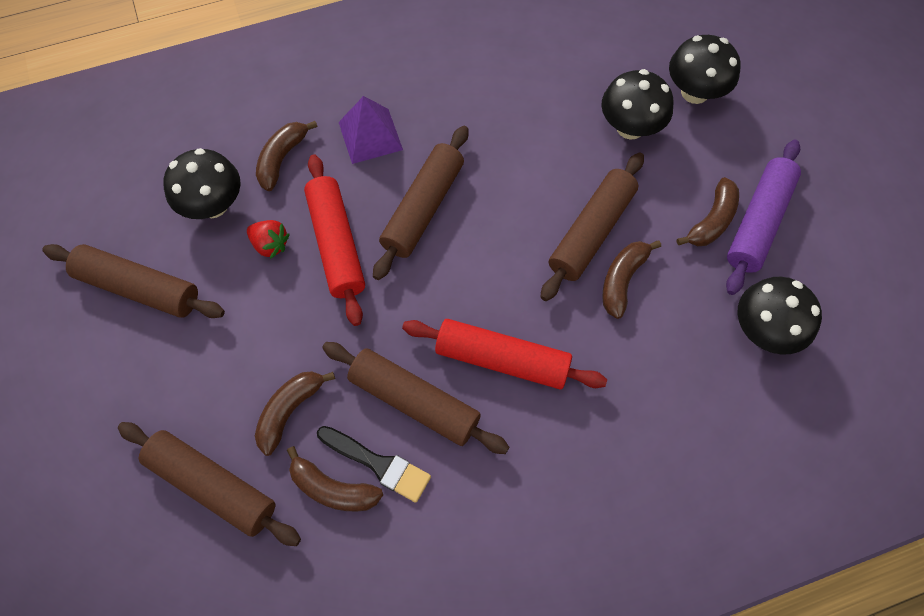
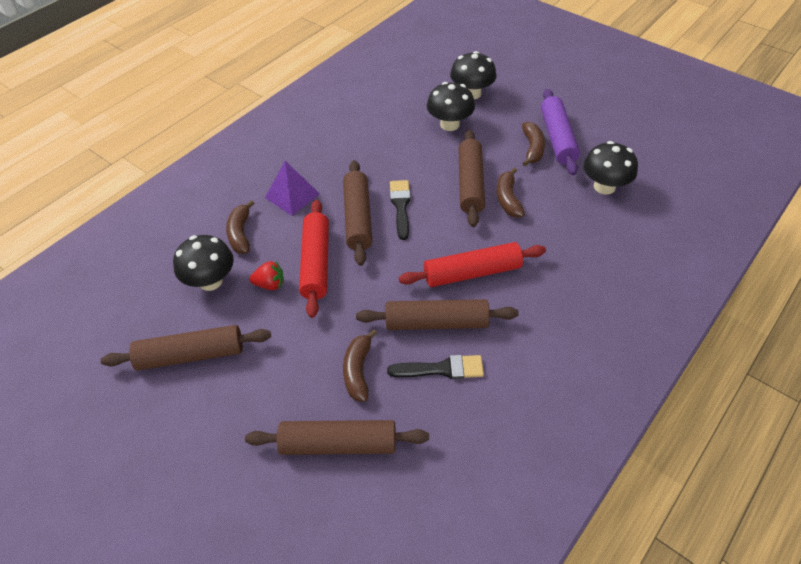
camera: 30 degrees left, 15 degrees down
brown banana [287,446,383,512] -> none
red rolling pin [304,154,365,326] -> red rolling pin turned 45 degrees clockwise [299,200,329,318]
none -> black brush [390,180,411,240]

